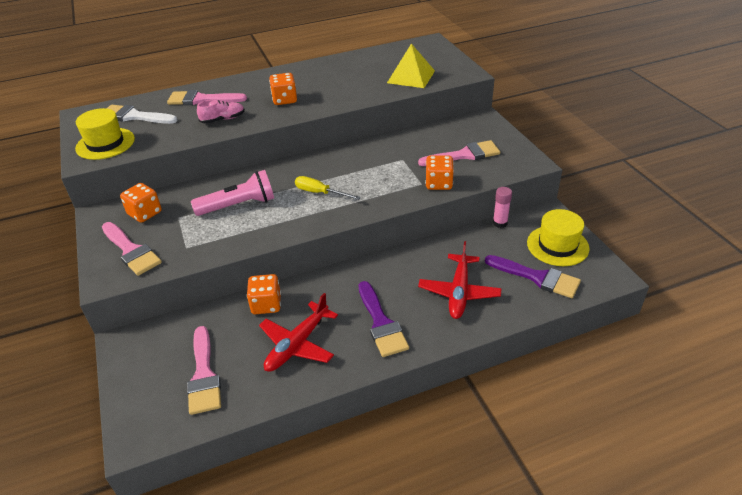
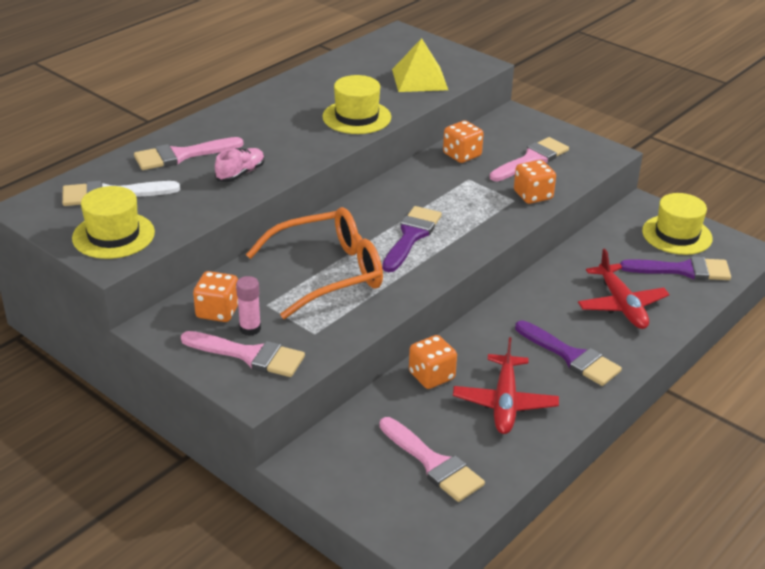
camera: 30 degrees left, 5 degrees down
pink flashlight [191,170,274,216] -> orange glasses [246,207,383,319]
orange dice [269,73,297,105] -> orange dice moved to [443,120,484,163]
yellow screwdriver [295,176,361,200] -> purple brush [382,206,442,272]
pink glue stick [493,187,512,228] -> pink glue stick moved to [236,276,261,336]
none -> yellow hat [322,75,391,134]

